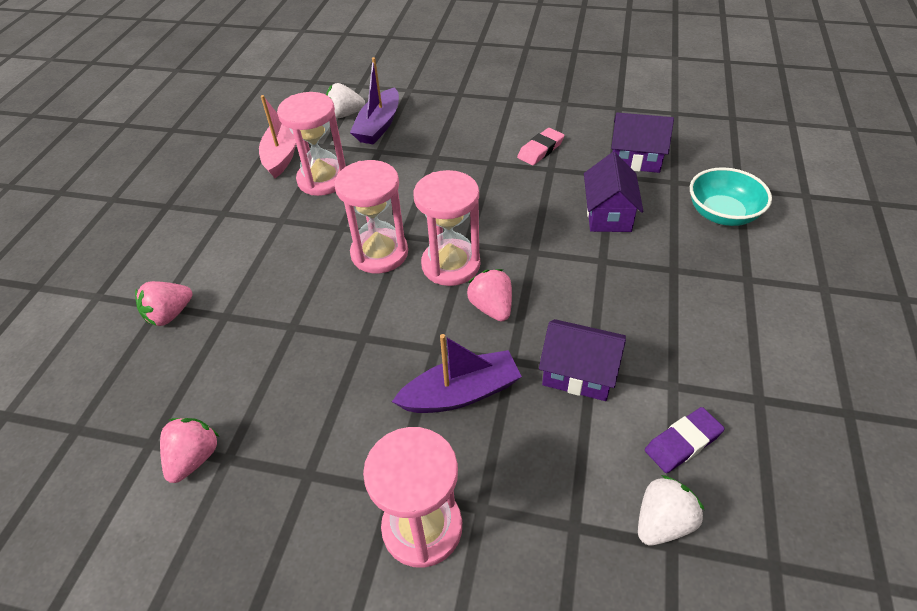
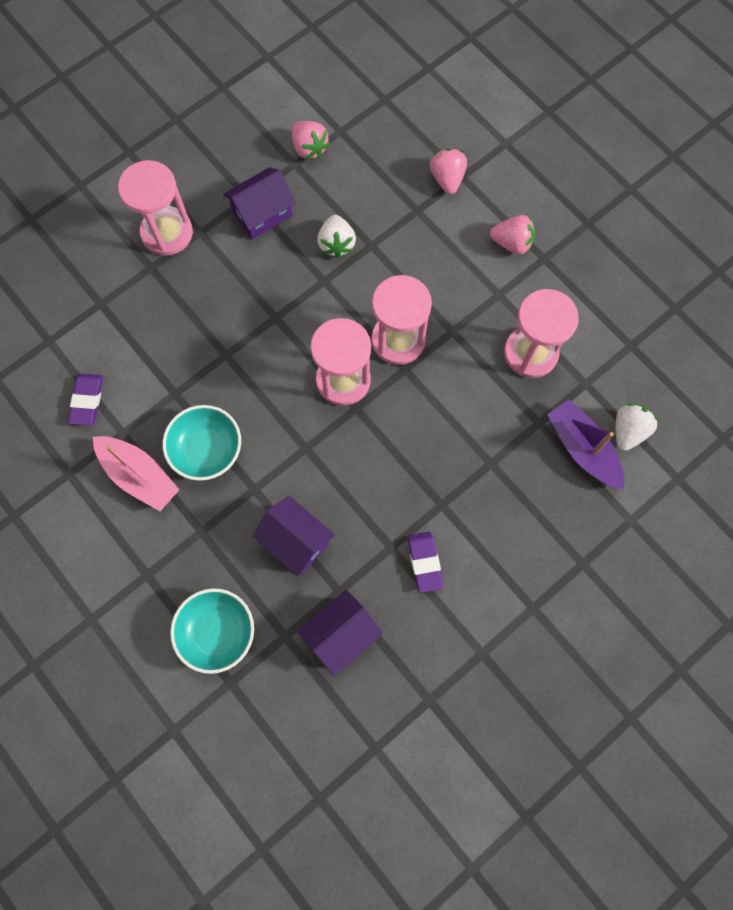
camera: 125 degrees right, 25 degrees up
pink boat [259,95,296,178] -> pink boat moved to [93,436,180,511]
purple boat [392,334,522,413] -> none
pink strawberry [467,269,512,322] -> pink strawberry moved to [490,215,536,255]
pink eraser [517,128,564,165] -> purple eraser [407,532,444,593]
purple house [539,319,626,401] -> purple house moved to [223,167,296,239]
white strawberry [638,475,704,545] -> white strawberry moved to [317,215,356,258]
none -> turquoise bowl [163,405,241,481]

